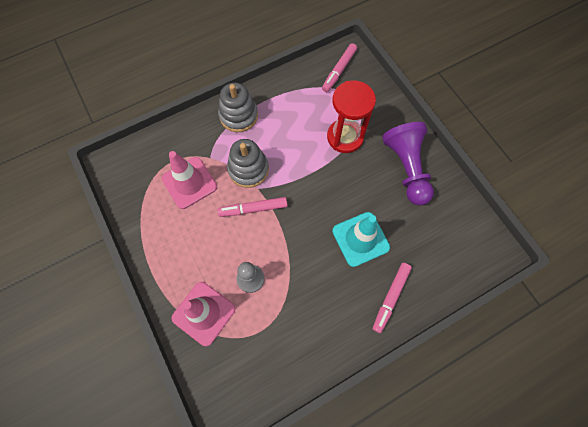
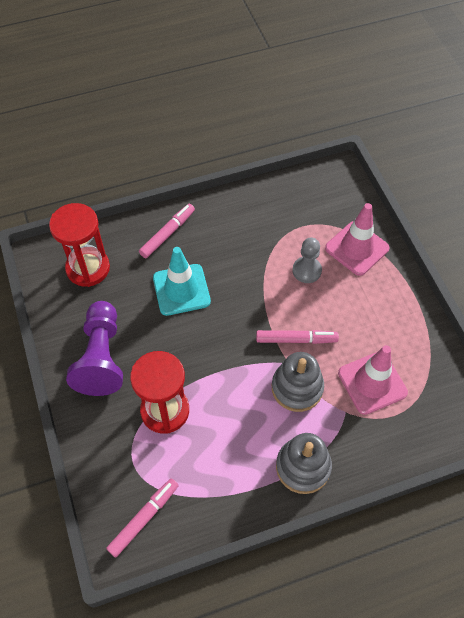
camera: 170 degrees left, 10 degrees down
none -> red hourglass [49,203,110,287]

